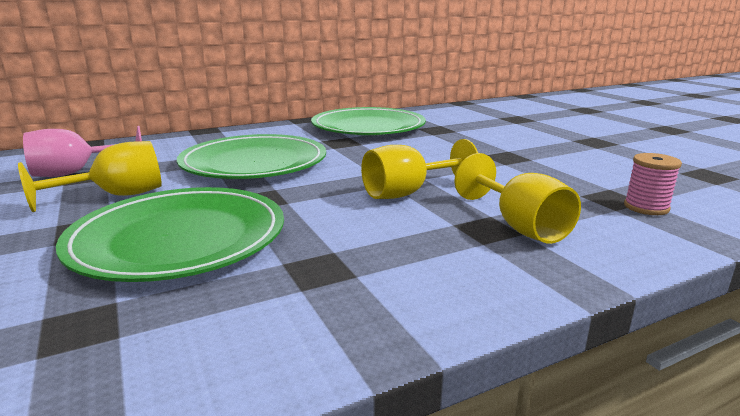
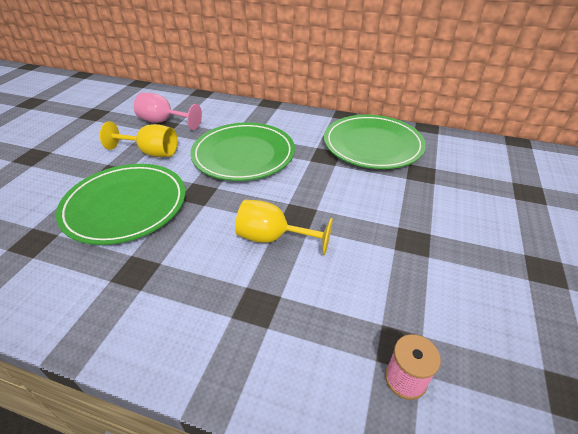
camera: 45 degrees right, 20 degrees up
yellow goblet [455,153,581,244] -> none

